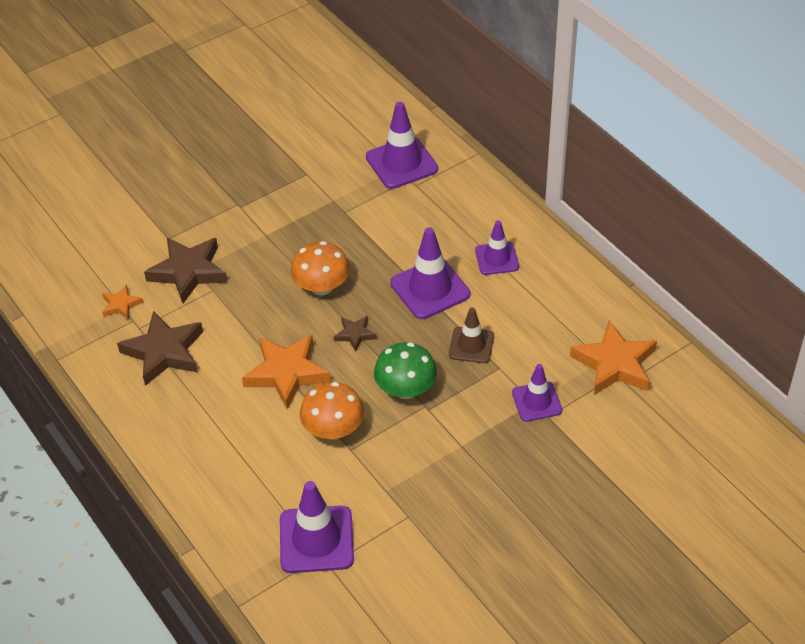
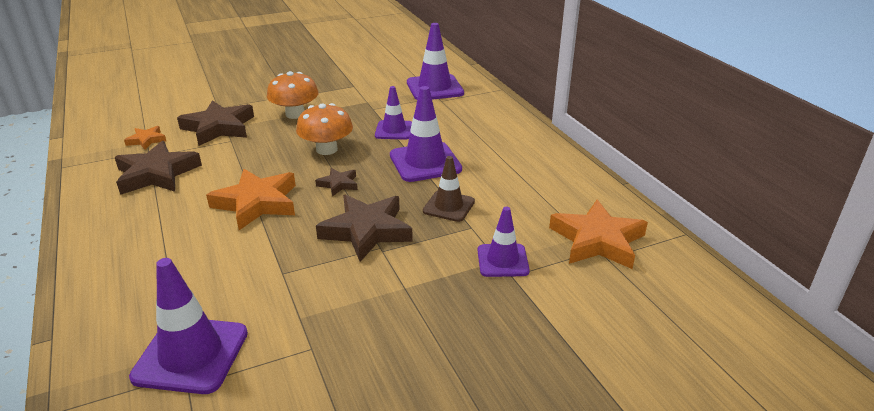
camera: 10 degrees right, 15 degrees down
orange mushroom [300,382,364,440] -> orange mushroom moved to [267,71,319,119]
green mushroom [374,342,437,399] -> brown star [316,195,413,262]
purple traffic cone [475,220,519,275] -> purple traffic cone moved to [375,86,412,140]

